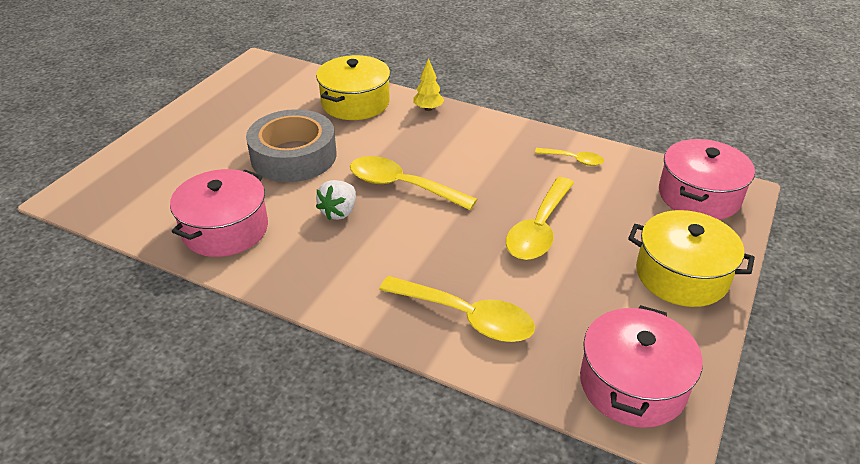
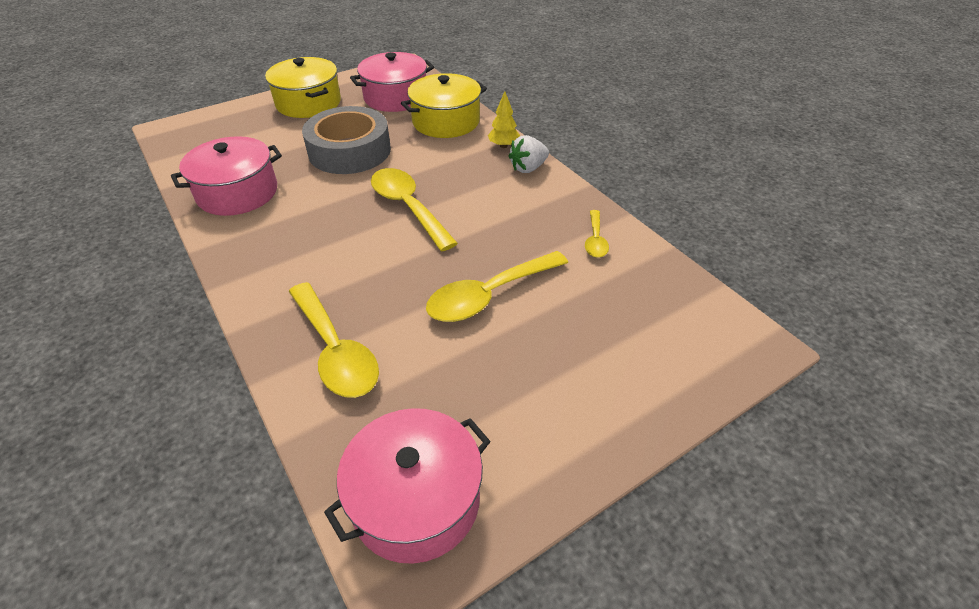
camera: 30 degrees right, 5 degrees up
white strawberry [316,180,356,220] -> white strawberry moved to [509,135,549,173]
yellow spoon [535,148,604,166] -> yellow spoon turned 45 degrees clockwise [585,210,609,258]
yellow pot [628,210,755,307] -> yellow pot moved to [265,57,341,118]
pink pot [659,139,755,220] -> pink pot moved to [350,52,434,112]

